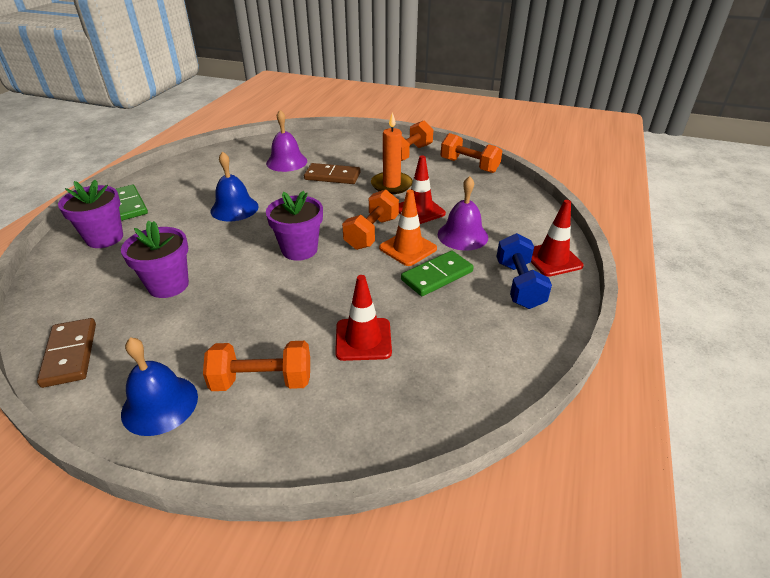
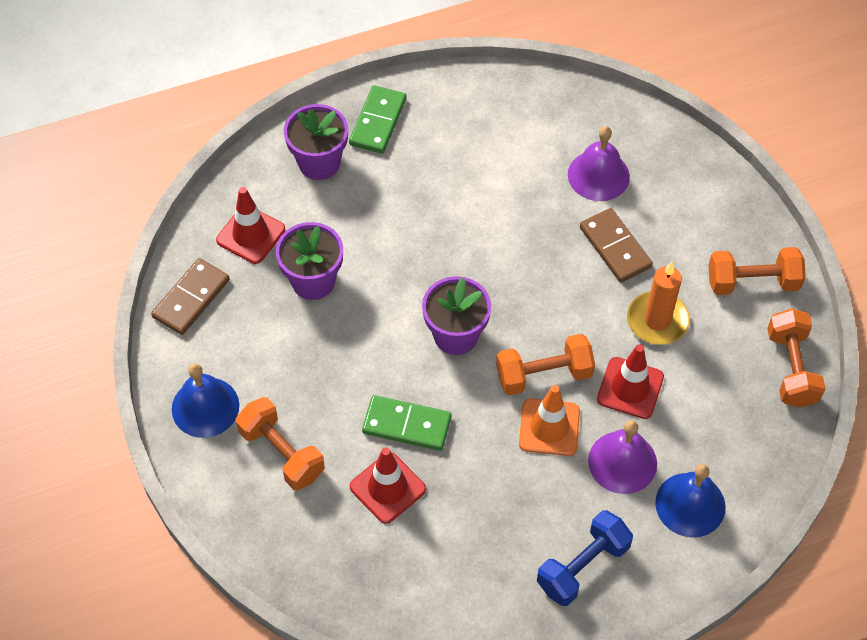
camera: 50 degrees right, 20 degrees up
blue bell [211,151,259,221] -> blue bell moved to [655,464,725,538]
green domino [401,251,474,296] -> green domino moved to [362,395,451,451]
red traffic cone [531,200,584,277] -> red traffic cone moved to [216,187,285,264]

